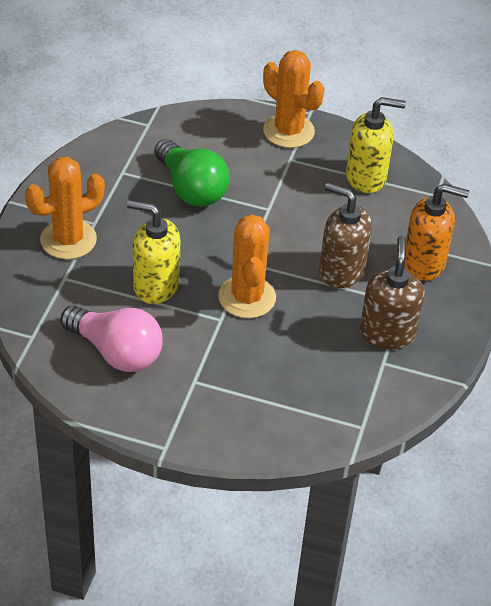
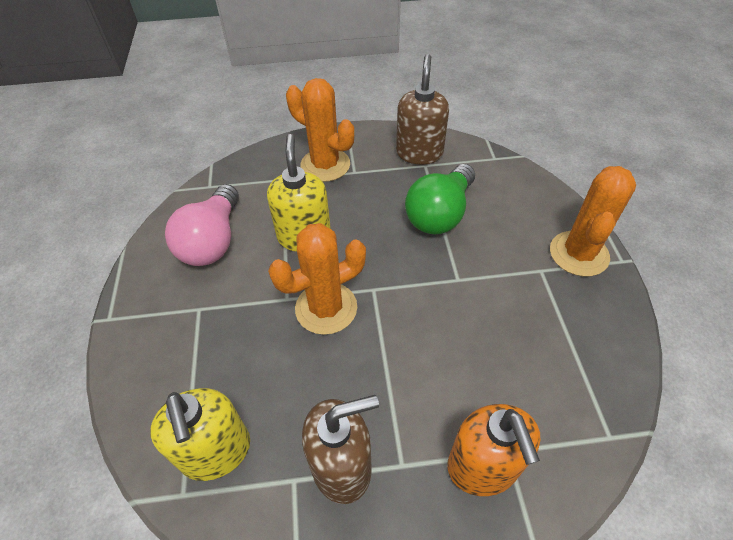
camera: 70 degrees right, 5 degrees up
brown soap dispenser [319,182,372,288] -> brown soap dispenser moved to [396,54,449,165]
yellow soap dispenser [346,97,406,193] -> yellow soap dispenser moved to [150,388,250,481]

